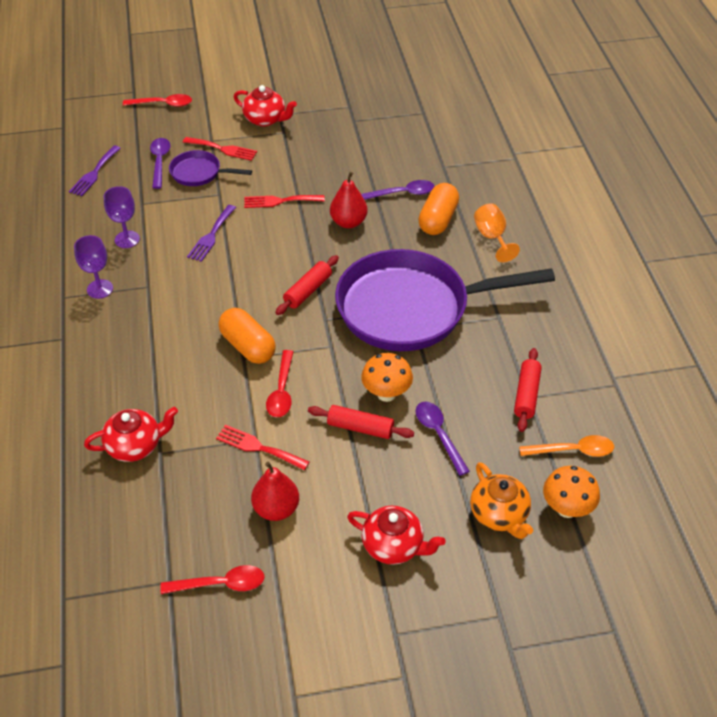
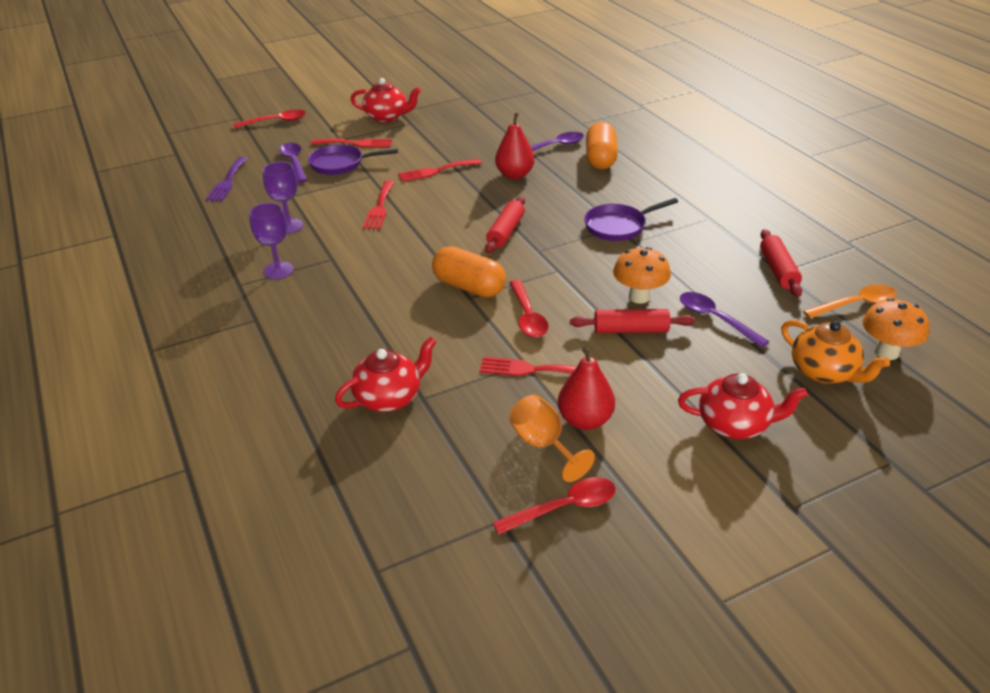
camera: 15 degrees left, 10 degrees down
purple fork [187,205,236,262] -> red fork [363,181,394,229]
purple pan [335,249,555,351] -> purple pan [584,198,678,241], size x0.44
orange goblet [474,203,520,262] -> orange goblet moved to [509,395,595,482]

